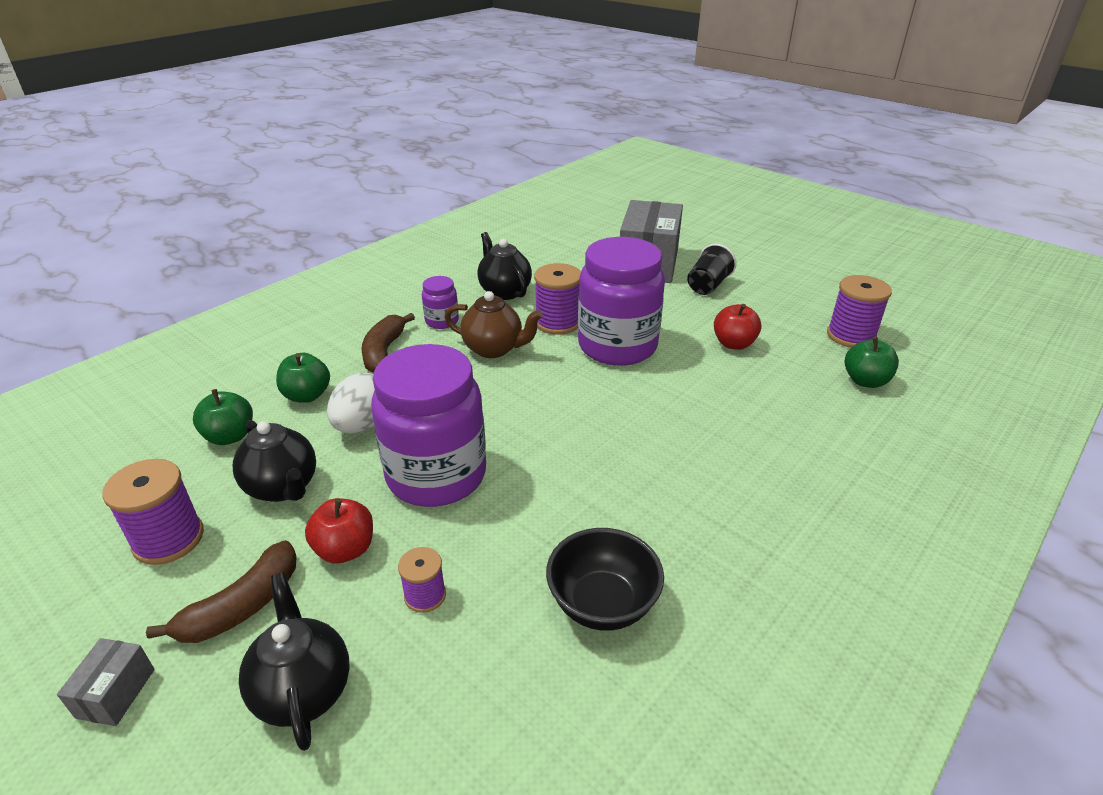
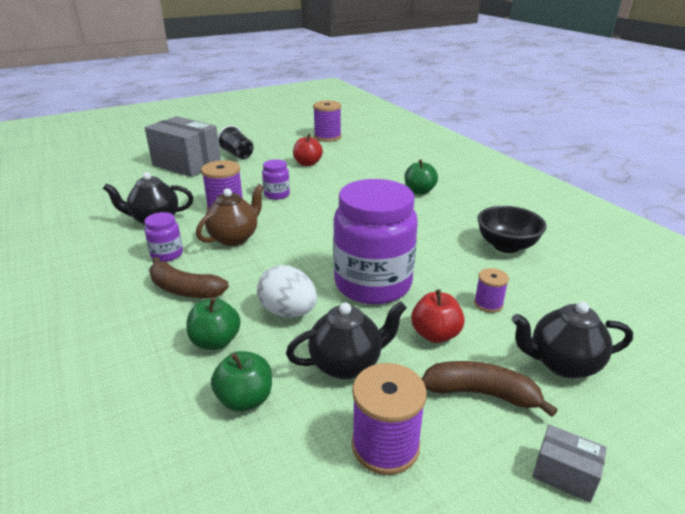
camera: 70 degrees left, 5 degrees down
brown banana [146,540,297,643] -> brown banana turned 45 degrees counterclockwise [422,361,558,417]
purple jar [578,237,665,366] -> purple jar [262,159,290,200], size x0.45
green apple [845,337,899,388] -> green apple moved to [404,159,438,195]

